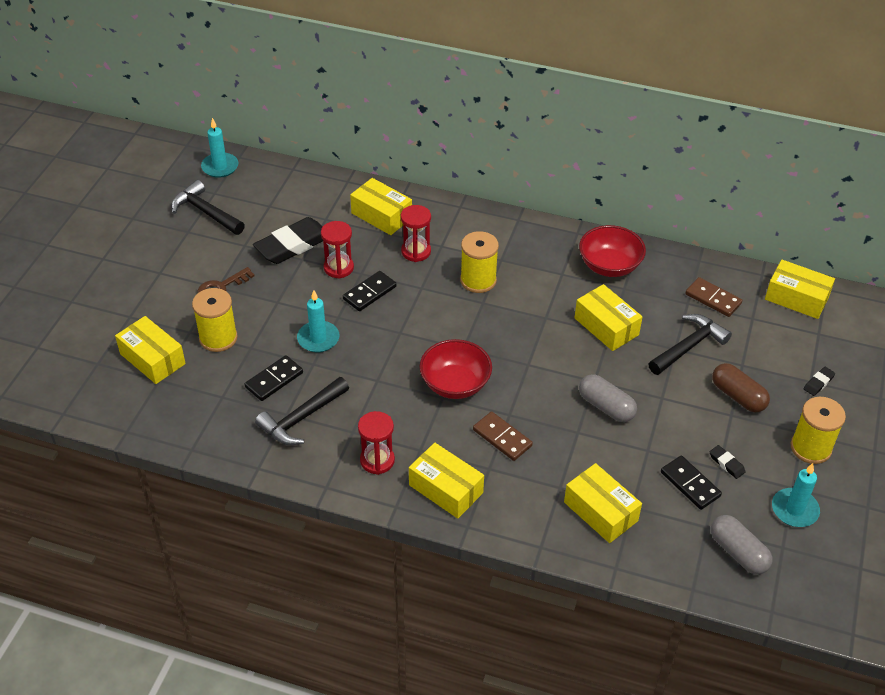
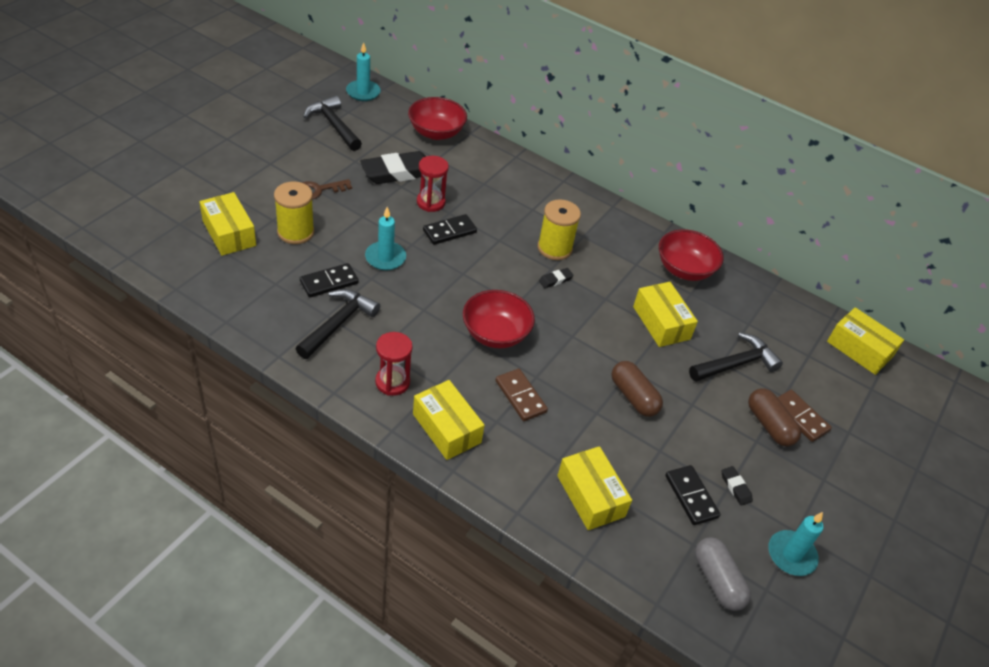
camera: 10 degrees right, 0 degrees up
black hammer [255,377,349,445] -> black hammer turned 150 degrees clockwise [295,289,380,359]
yellow box [350,178,412,235] -> none
red hourglass [401,205,431,262] -> none
grey capsule [579,374,637,422] -> brown capsule [611,361,663,417]
brown domino [685,277,742,317] -> brown domino moved to [777,390,832,442]
yellow spool [791,397,846,464] -> none
black eraser [804,367,835,396] -> black eraser moved to [539,268,574,288]
none -> red bowl [408,97,467,140]

